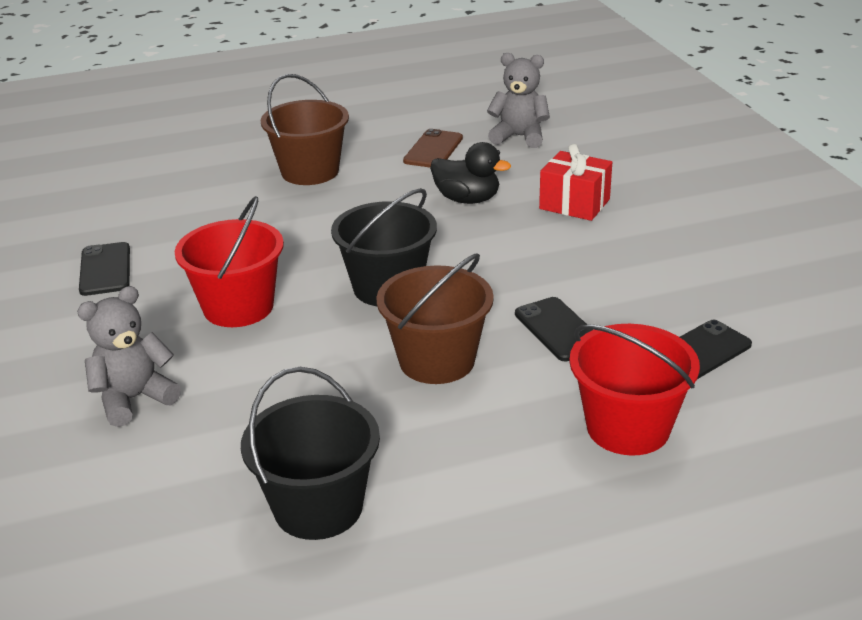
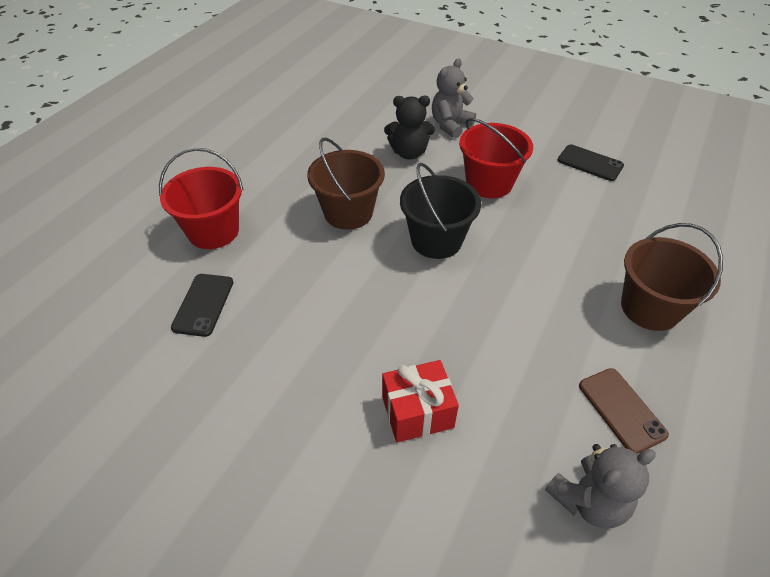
camera: 135 degrees right, 15 degrees up
grey teddy bear [77,286,181,427] -> grey teddy bear turned 150 degrees counterclockwise [432,58,476,138]
black bucket [241,367,380,540] -> none
black duck [430,142,511,204] -> none
black phone [515,297,593,361] -> none
none -> black teddy bear [384,96,435,159]

